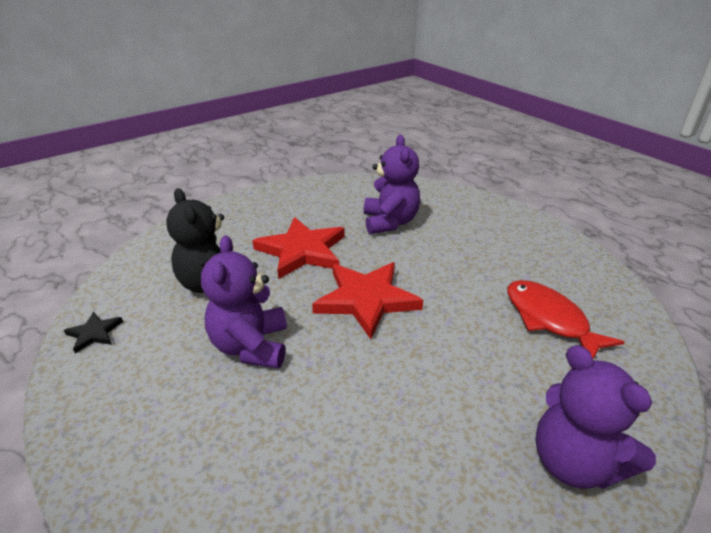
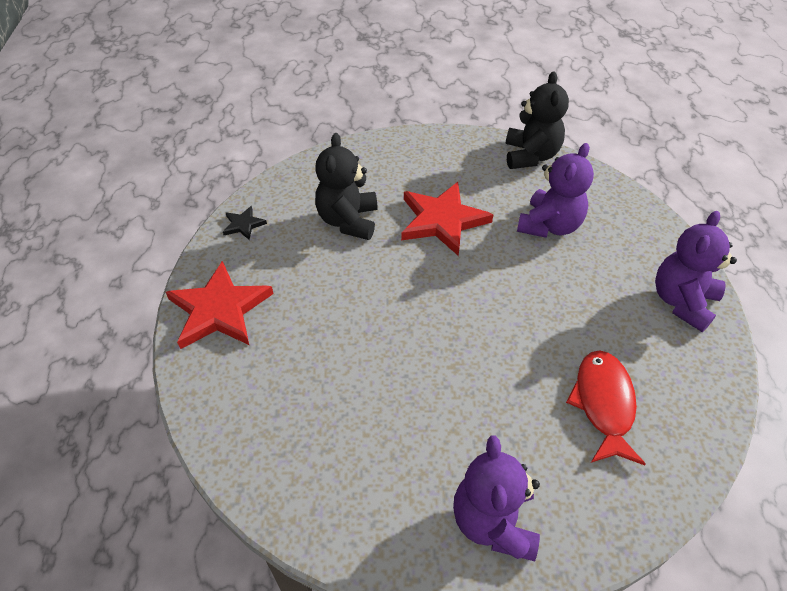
camera: 35 degrees right, 15 degrees up
purple teddy bear [201,236,287,369] -> purple teddy bear moved to [655,211,737,332]
red star [312,262,423,339] -> red star moved to [166,261,274,349]
none -> black teddy bear [506,71,569,169]

